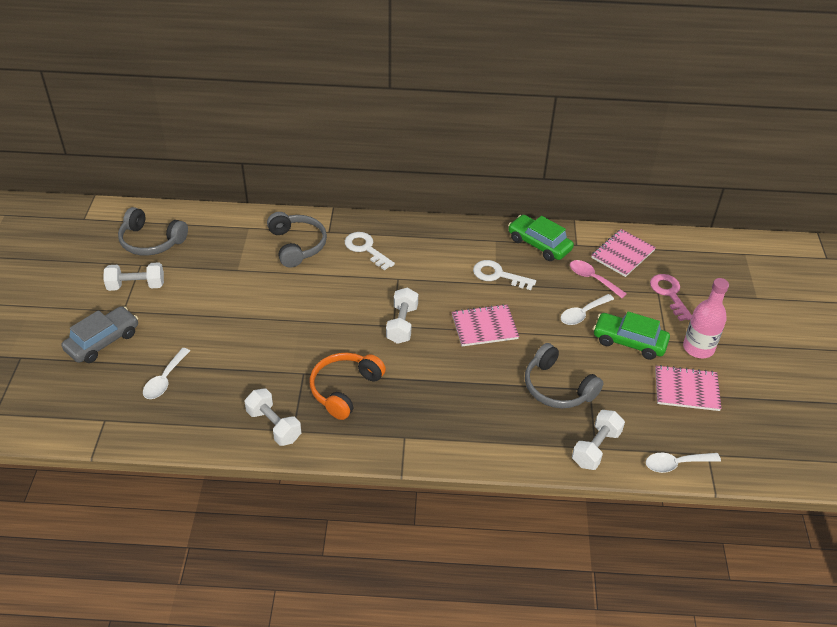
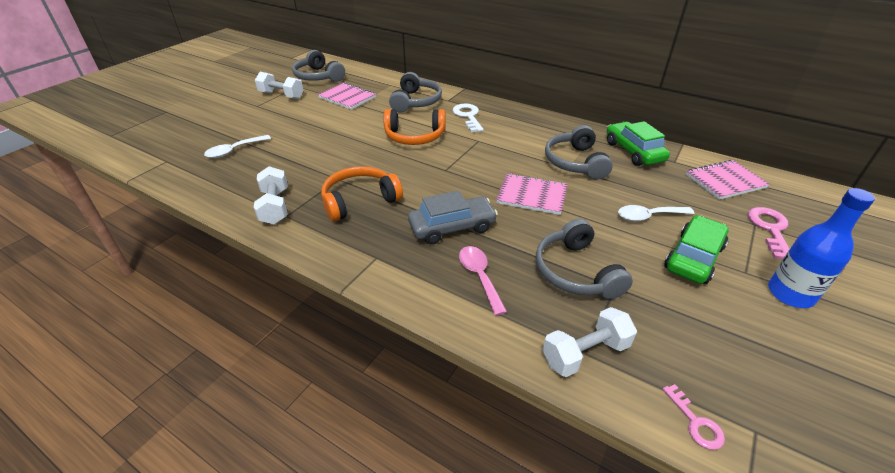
camera: 30 degrees right, 5 degrees down
grey car [62,306,138,363] -> grey car moved to [408,191,498,244]
white dumbbell [386,288,418,344] -> none
white key [473,260,536,290] -> grey headphones [545,125,613,180]
pink spoon [570,260,627,298] -> pink spoon moved to [459,246,507,316]
green car [593,312,670,360] -> green car turned 75 degrees clockwise [664,215,729,284]
white spoon [646,453,721,473] -> pink key [662,384,725,450]
pink notebook [655,365,722,411] -> pink notebook moved to [317,83,376,110]
pink bottle [683,278,729,358] -> blue bottle [768,188,875,308]
none -> orange headphones [384,109,445,145]

